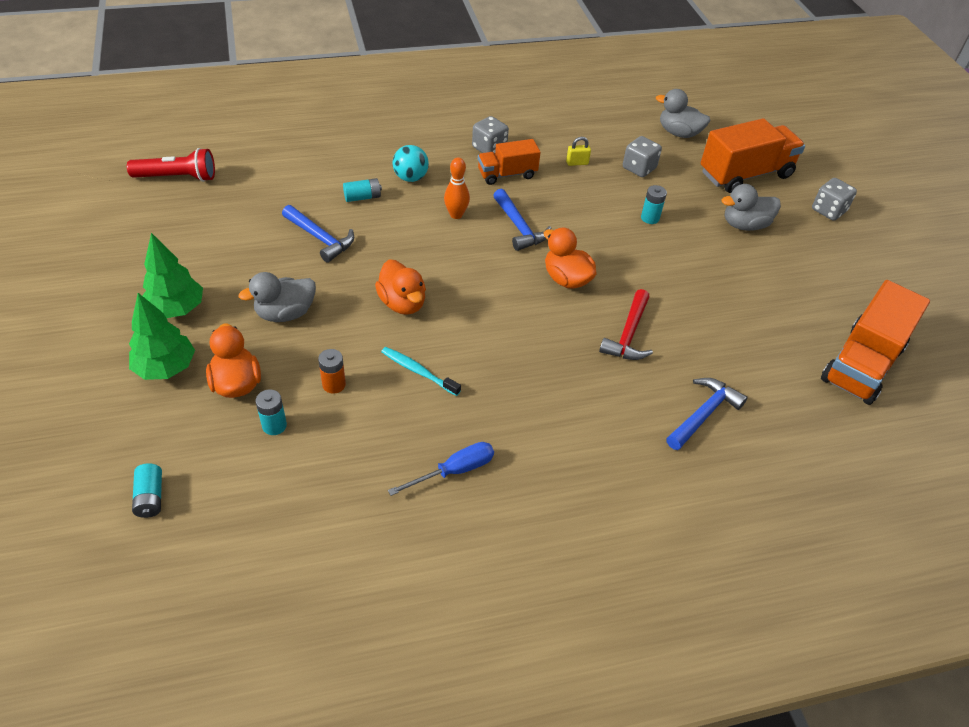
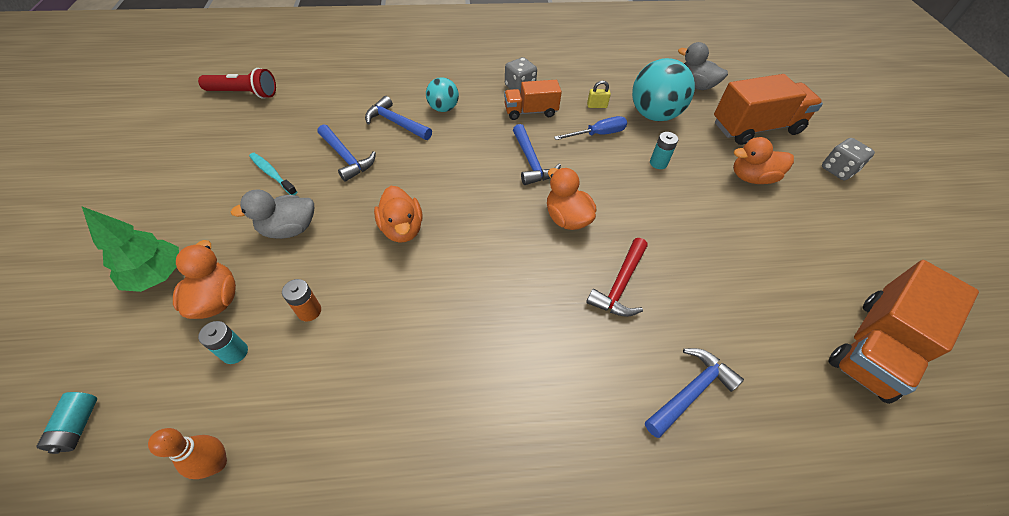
camera: 10 degrees right, 5 degrees up
green tree [142,233,203,318] -> none
turquoise battery [343,178,382,202] -> blue hammer [365,96,432,140]
turquoise toothbrush [381,347,461,396] -> turquoise toothbrush moved to [249,153,297,195]
blue screwdriver [388,442,494,496] -> blue screwdriver moved to [554,116,627,140]
orange bowling pin [444,158,470,219] -> orange bowling pin moved to [148,428,227,479]
grey dice [623,136,662,177] -> turquoise ball [632,58,695,121]
grey duck [721,184,781,231] -> orange duck [733,137,794,184]

